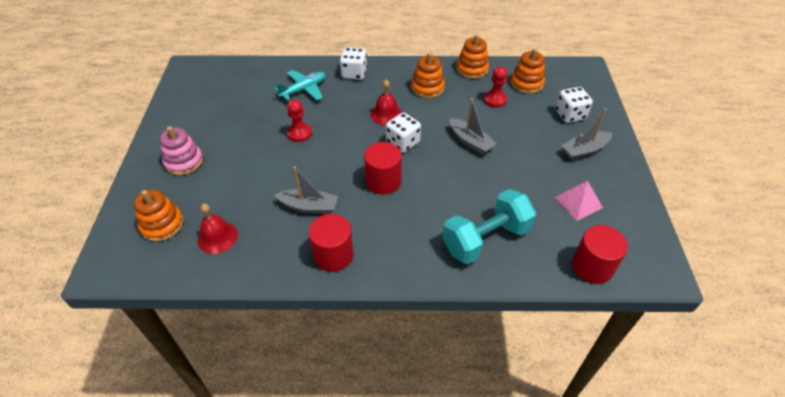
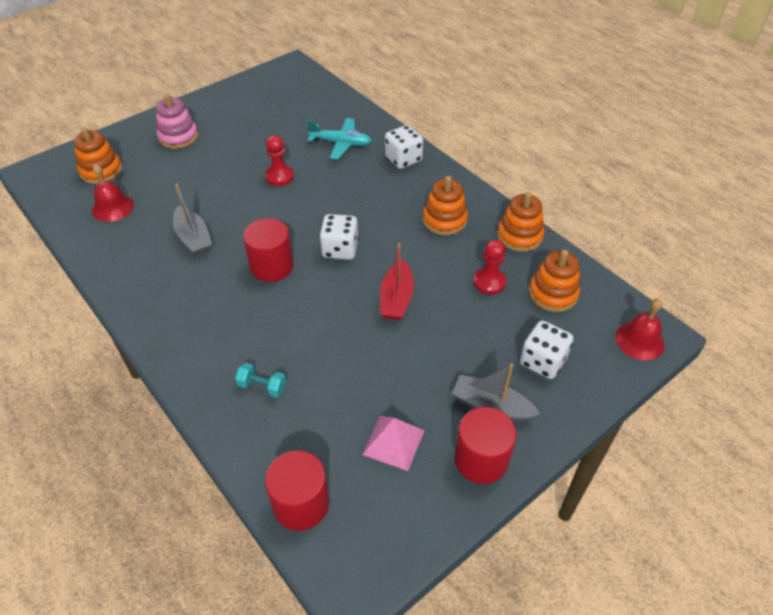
camera: 50 degrees right, 0 degrees up
red cylinder [309,214,354,272] -> red cylinder moved to [454,407,516,484]
red bell [370,80,402,126] -> red bell moved to [615,299,665,361]
turquoise dumbbell [442,189,536,264] -> turquoise dumbbell [235,363,286,398], size x0.42
grey boat [450,98,497,155] -> red boat [380,243,414,320]

